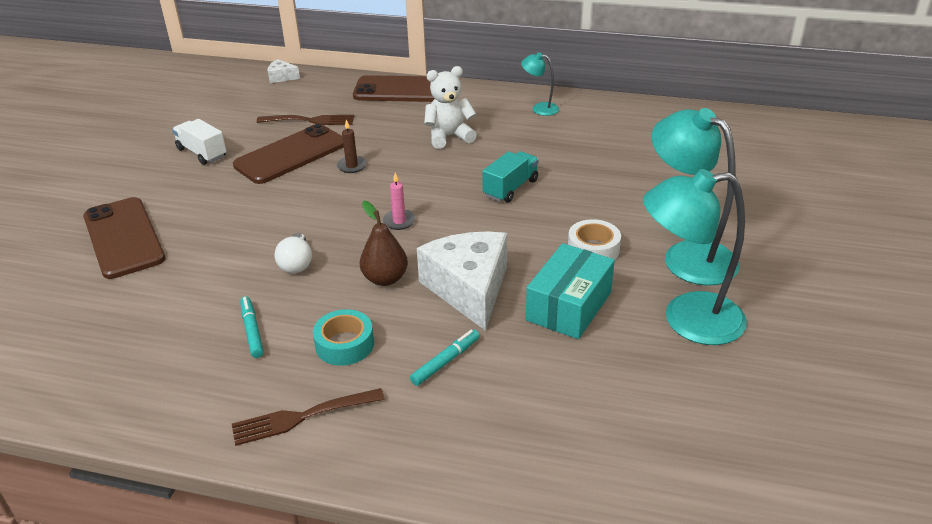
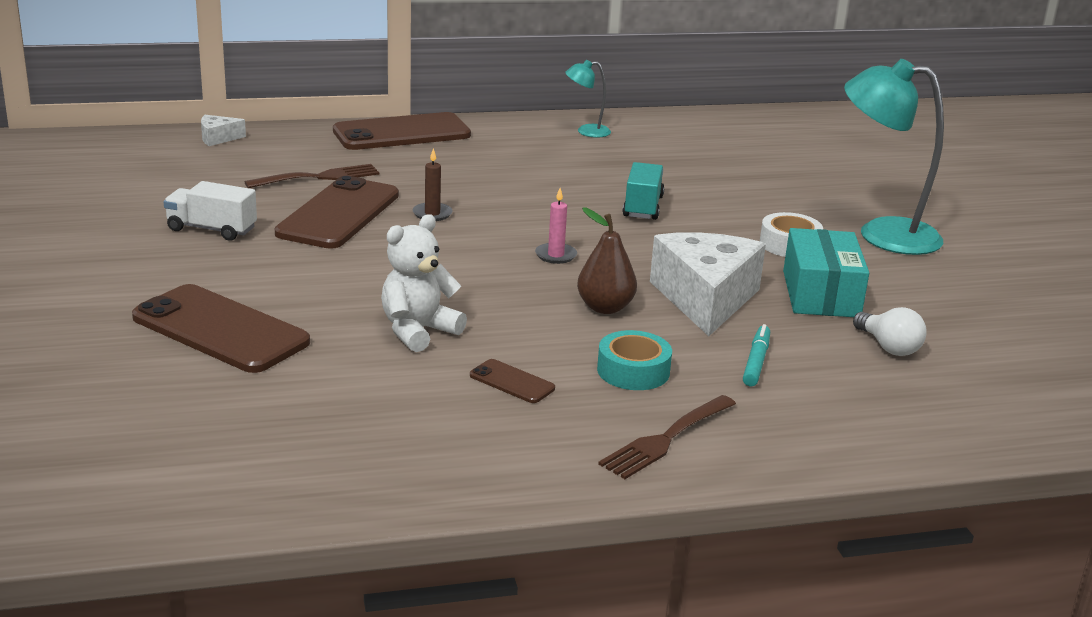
camera: 30 degrees left, 10 degrees down
turquoise marker [240,296,264,358] -> brown phone [470,359,555,403]
white light bulb [275,233,312,273] -> white light bulb moved to [853,307,927,356]
white cheese [417,231,507,331] -> white cheese turned 45 degrees clockwise [650,232,766,336]
white teddy bear [424,66,477,149] -> white teddy bear moved to [381,214,467,352]
turquoise lamp [643,169,747,345] -> none

